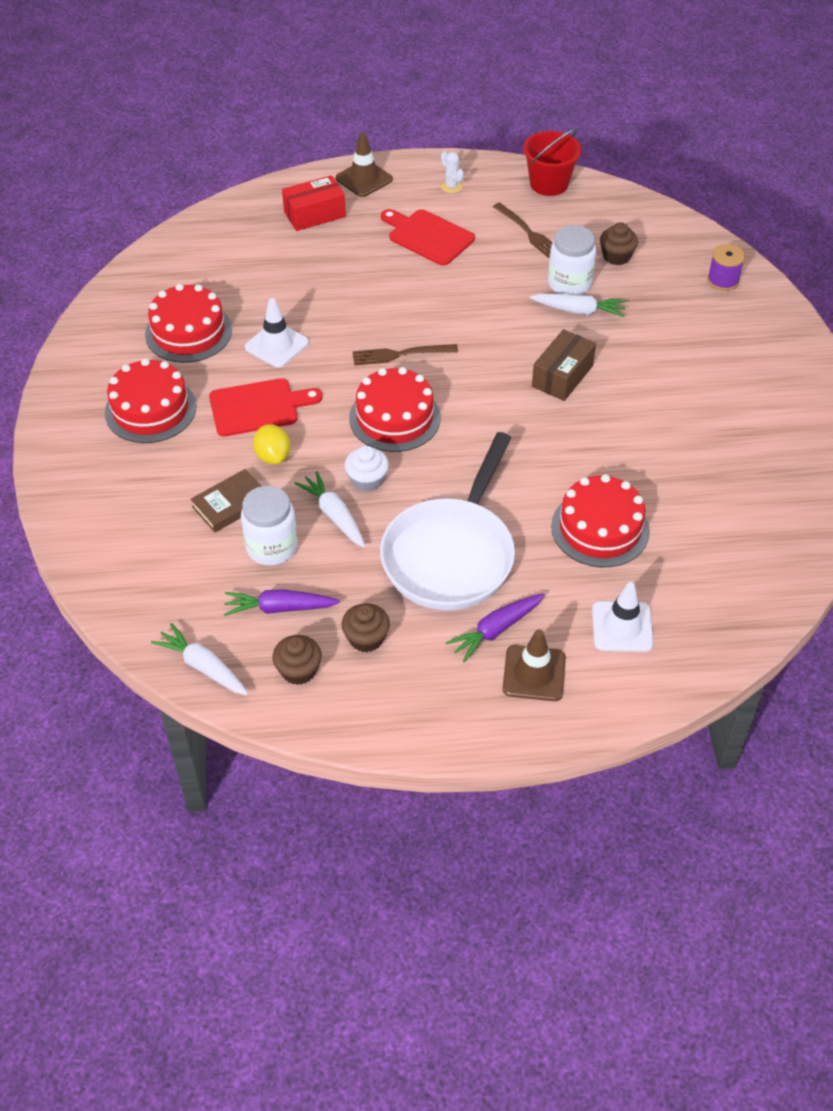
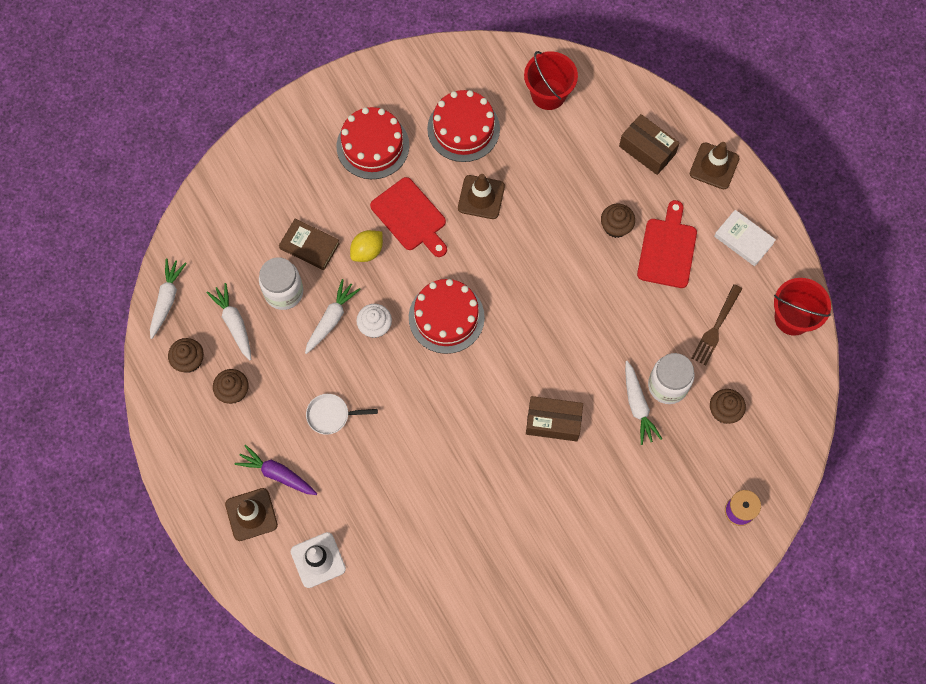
camera: 65 degrees right, 20 degrees up
purple carrot [224,589,340,616] -> white carrot [206,283,251,360]
white traffic cone [245,298,309,368] -> brown traffic cone [458,174,505,219]
red box [282,175,346,231] -> brown box [619,114,679,175]
brown fork [352,344,458,366] -> none
white pan [380,432,515,610] -> white pan [306,394,378,435], size x0.41
white cactus [441,151,464,193] -> white book [714,210,776,266]
red cake [551,474,650,567] -> none
none -> red bucket [524,51,578,110]
none -> brown cupcake [601,204,635,238]

